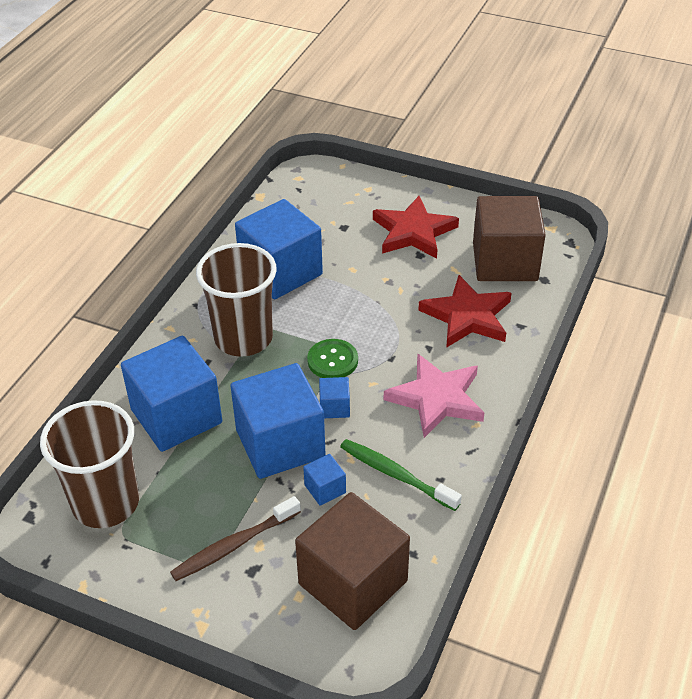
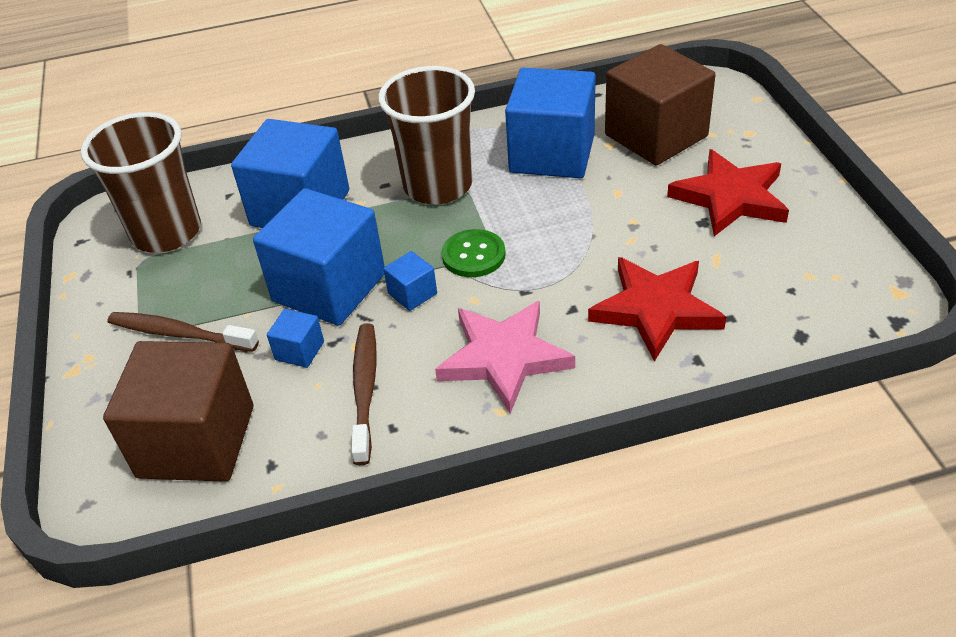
camera: 55 degrees right, 0 degrees up
green toothbrush [340,439,462,511] -> brown toothbrush [351,323,377,465]
brown cube [473,196,546,281] -> brown cube moved to [605,44,716,165]

